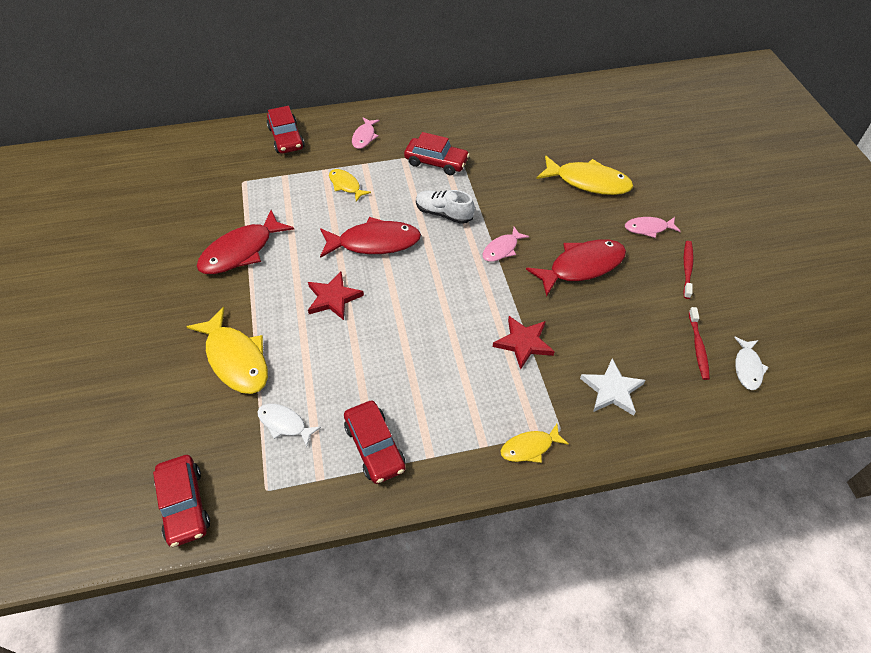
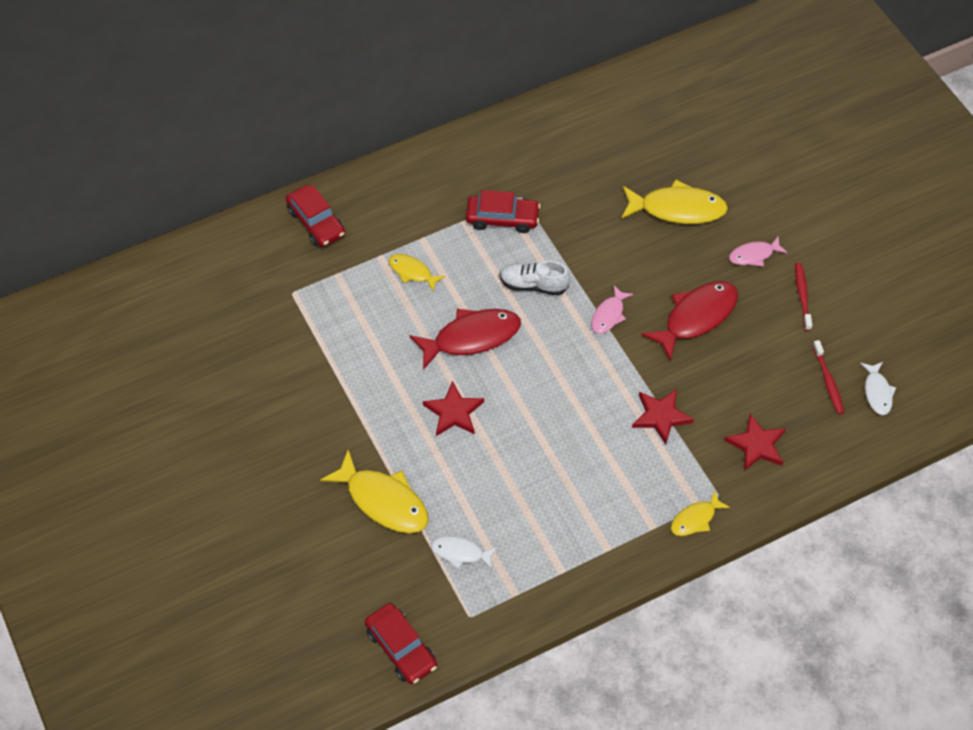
camera: 15 degrees left, 5 degrees up
red fish [197,210,294,274] -> none
red car [344,401,406,484] -> none
pink fish [352,118,380,149] -> none
white star [580,358,645,416] -> red star [724,414,786,471]

